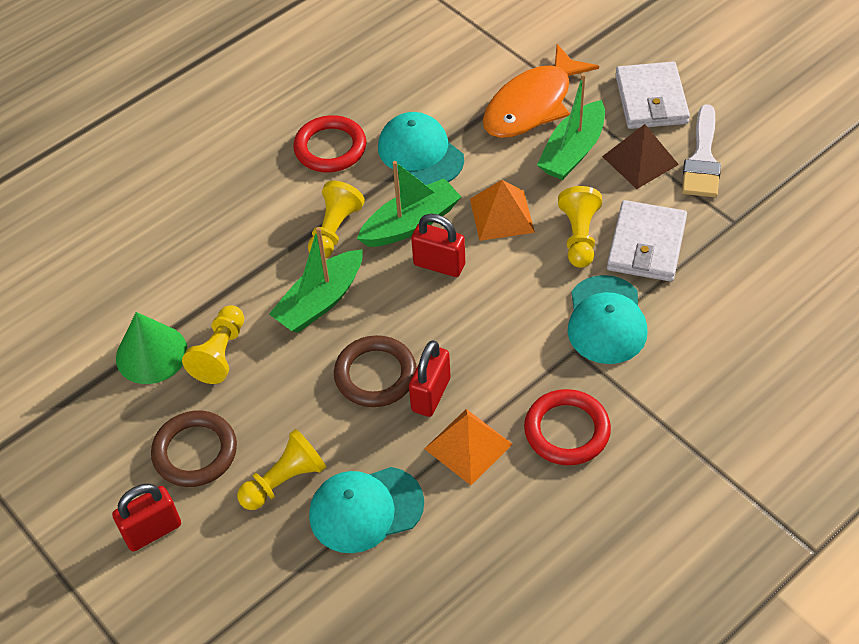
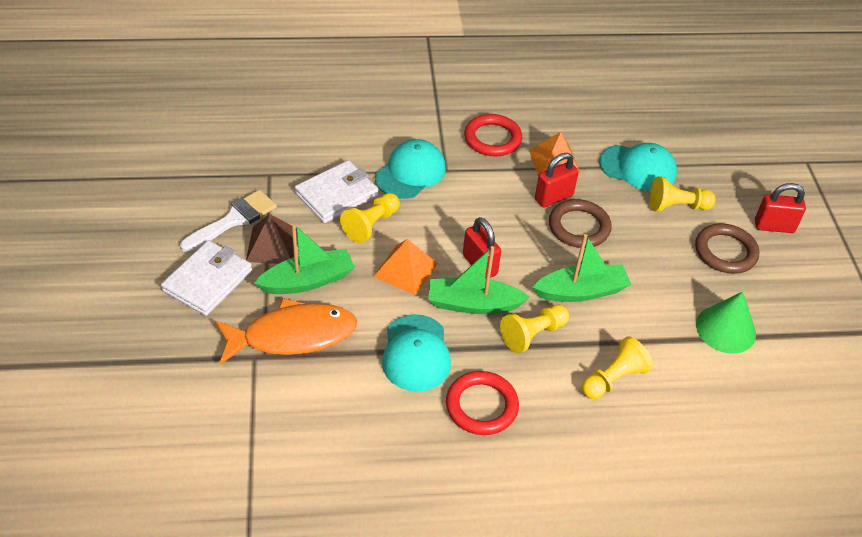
camera: 150 degrees left, 5 degrees down
yellow pawn [182,305,244,384] -> yellow pawn moved to [582,336,653,399]

